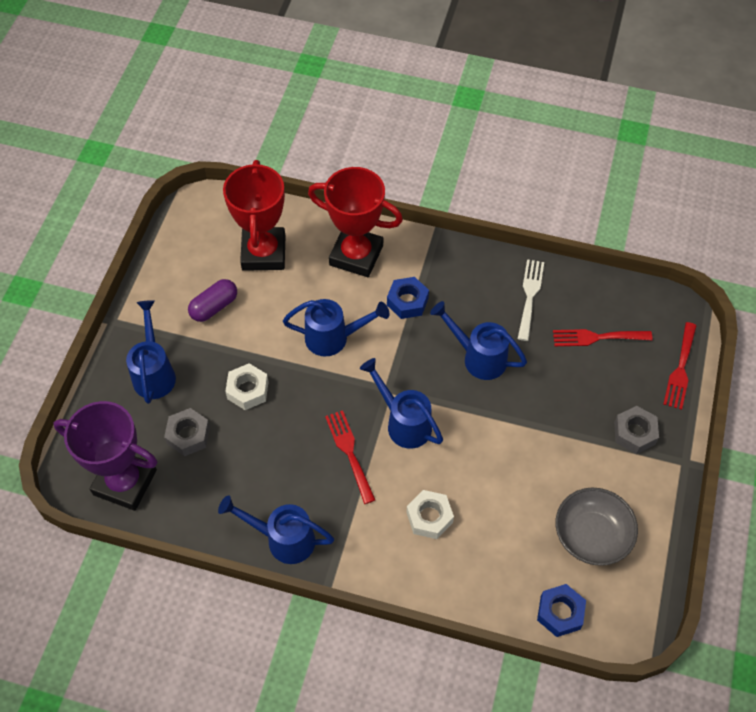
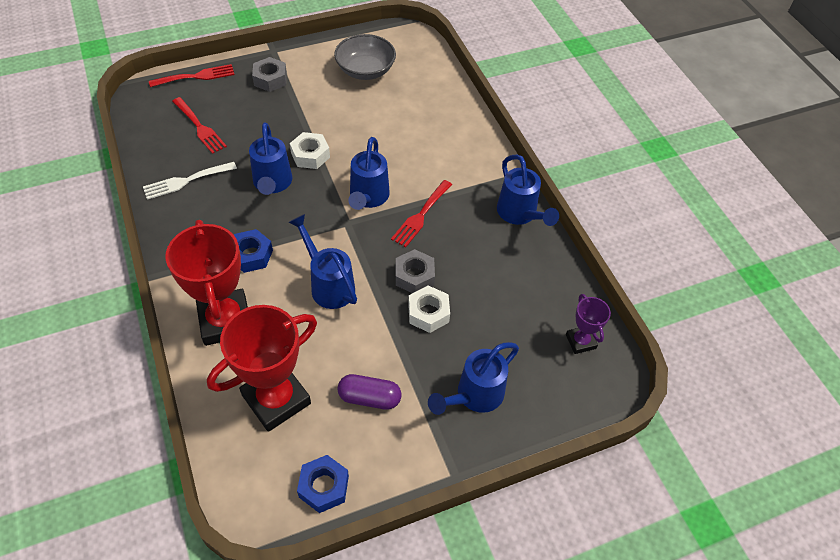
camera: 130 degrees left, 5 degrees down
purple trophy [53,401,158,511] -> purple trophy [566,294,611,354], size x0.50
grey nut [164,408,210,456] -> grey nut moved to [396,249,435,293]
white nut [406,490,454,539] -> white nut moved to [290,132,330,169]
blue nut [537,584,586,637] -> blue nut moved to [297,455,349,513]

